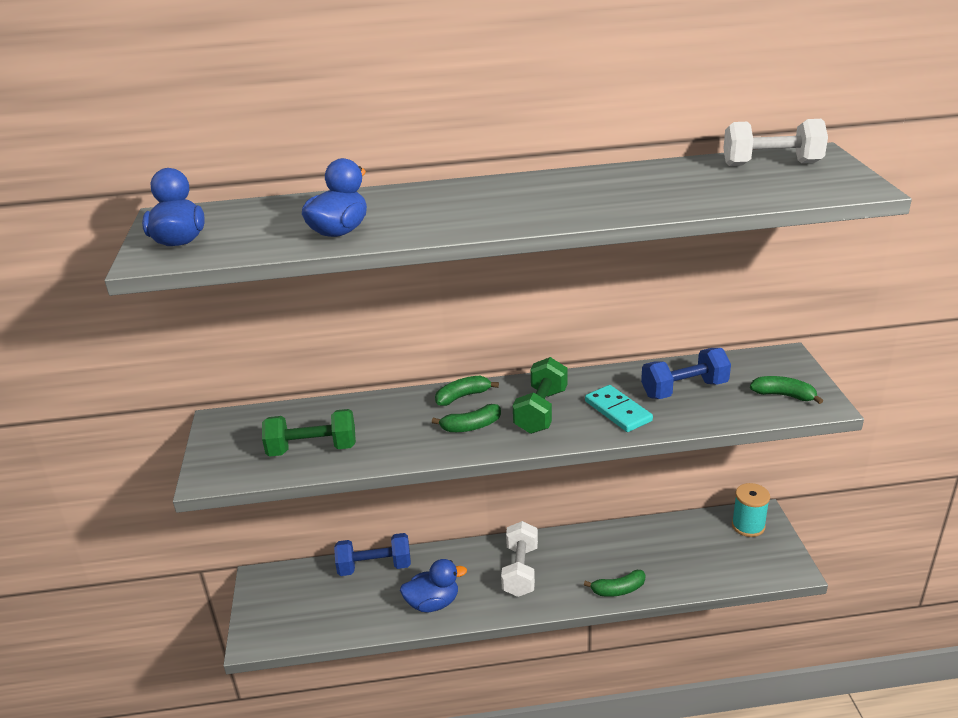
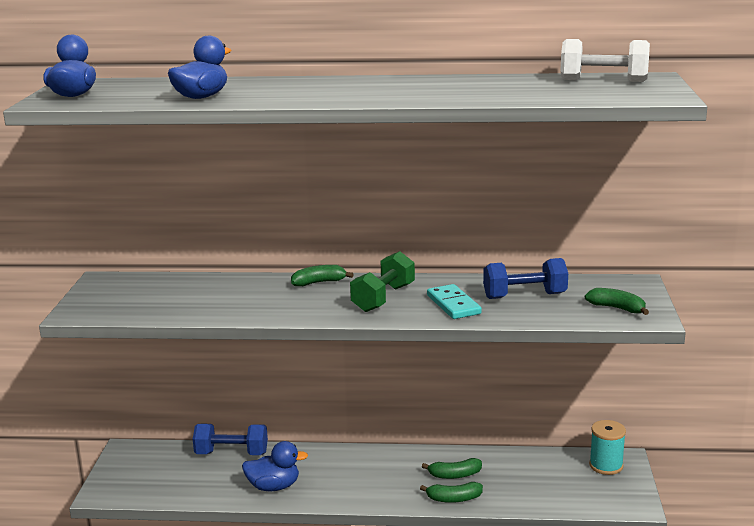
camera: 10 degrees right, 10 degrees down
green dumbbell [262,409,356,457] -> none
green banana [432,404,501,432] -> green banana moved to [422,458,482,479]
white dumbbell [501,521,538,597] -> none

